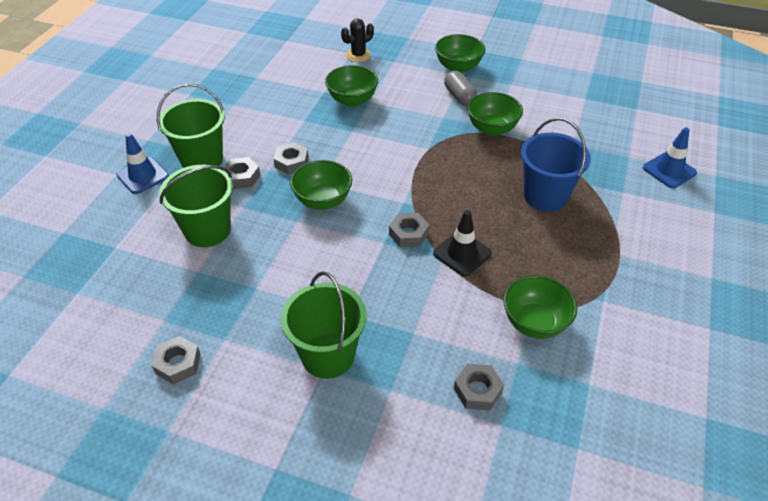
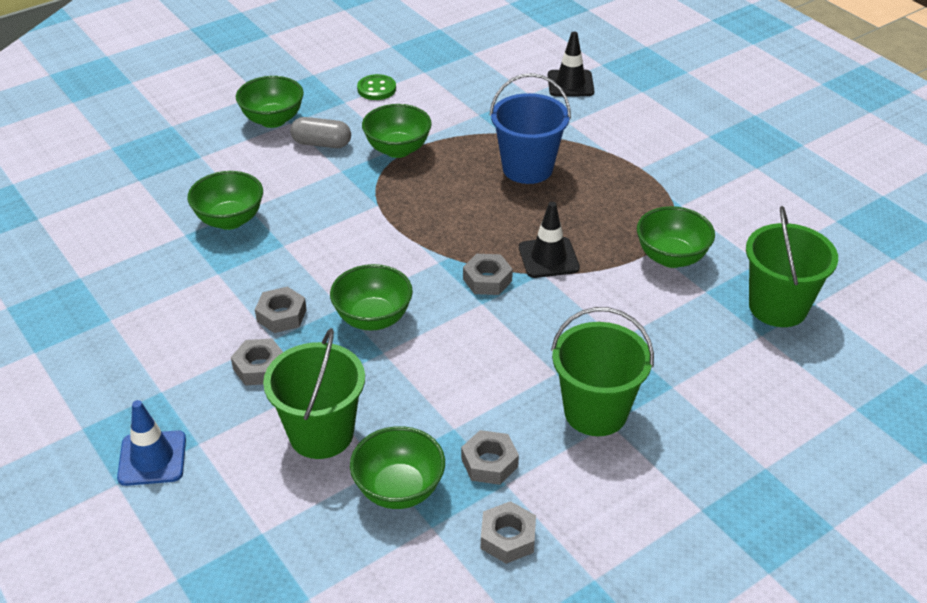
camera: 55 degrees left, 5 degrees down
green bucket [157,83,225,168] -> green bucket moved to [746,206,838,327]
black cactus [341,19,374,62] -> none
grey nut [454,364,504,411] -> grey nut moved to [461,430,519,485]
blue traffic cone [643,127,697,188] -> black traffic cone [548,32,594,96]
none -> green bowl [350,426,445,509]
none -> green button [357,74,396,100]

